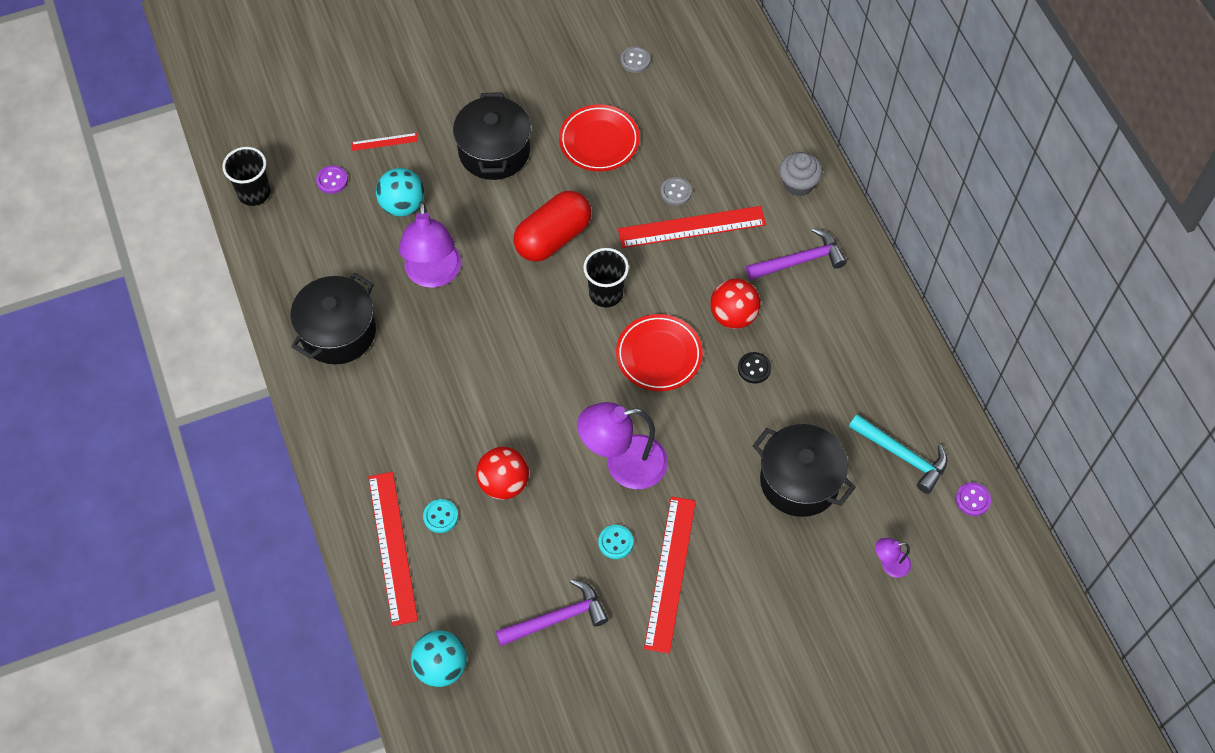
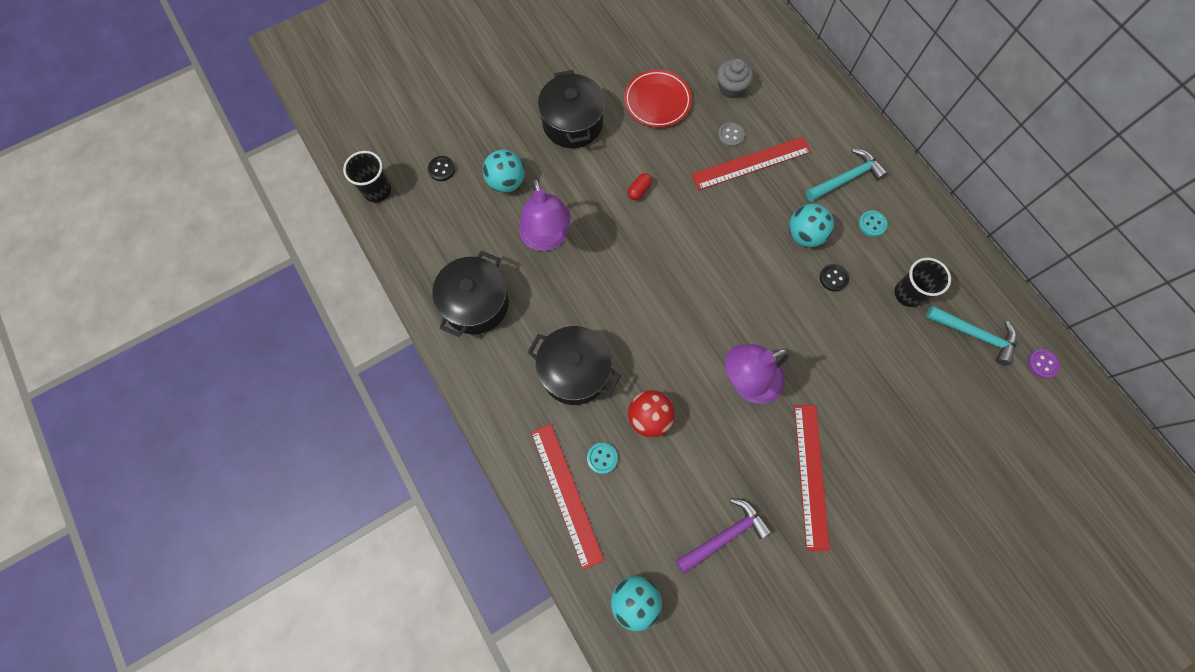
camera: 10 degrees left, 10 degrees up
purple button [316,165,348,194] -> black button [428,156,455,181]
red ruler [351,133,418,151] -> none
red capsule [513,191,591,262] -> red capsule [627,173,652,200], size x0.41
black cup [583,248,629,307] -> black cup moved to [895,258,951,307]
turquoise button [598,525,633,559] -> turquoise button moved to [859,210,888,237]
red plate [616,314,703,391] -> none
grey button [621,46,650,73] -> none
red ball [710,279,761,329] -> turquoise ball [789,204,834,247]
purple hammer [746,228,847,280] -> turquoise hammer [806,149,888,202]
black pot [753,424,856,517] -> black pot moved to [527,326,621,405]
grey cupcake [779,152,822,196] -> grey cupcake moved to [717,58,753,98]
purple lamp [875,538,911,578] -> none

